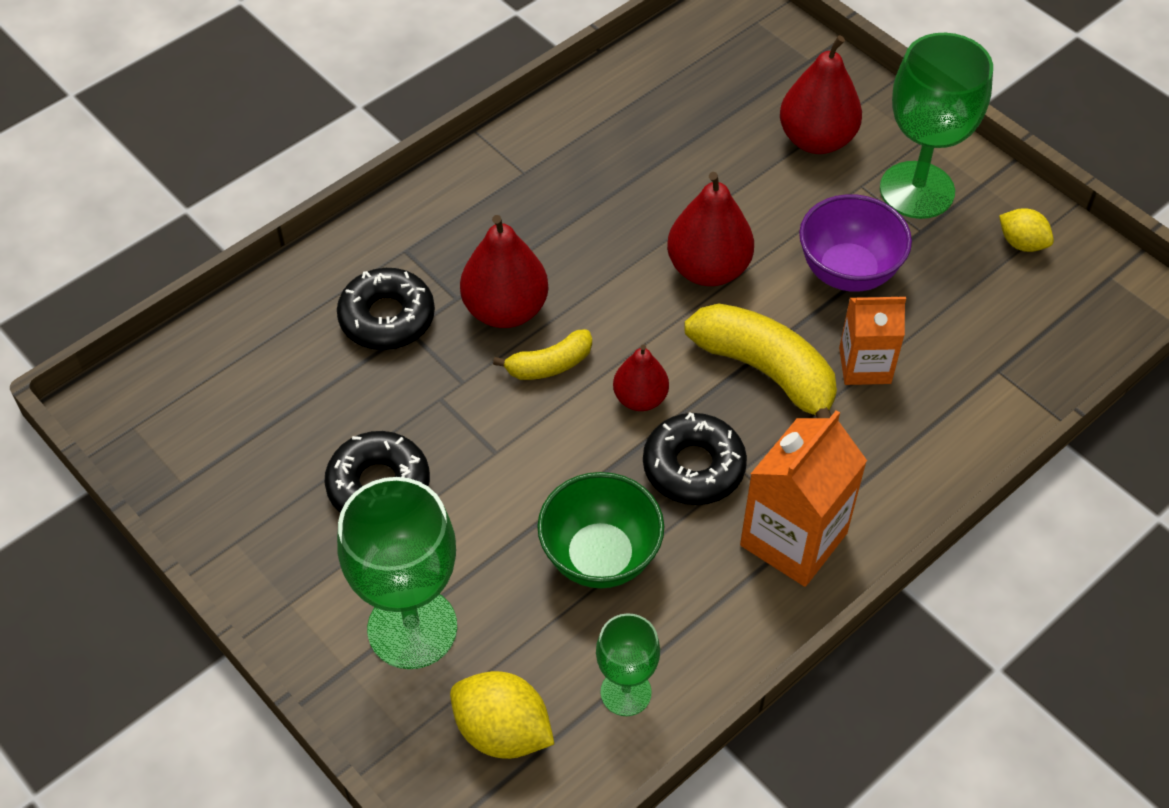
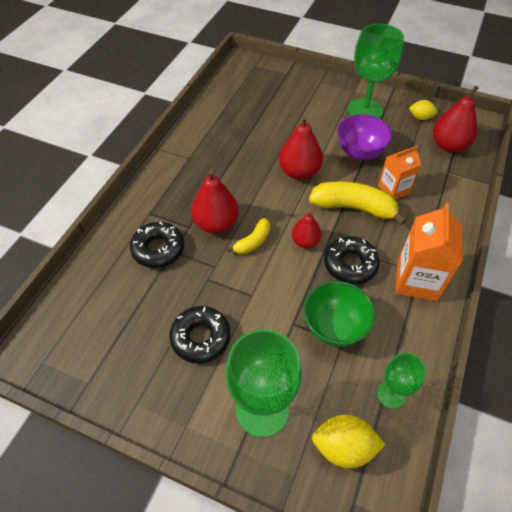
camera: 25 degrees left, 0 degrees up
red pear [780,35,862,154] -> red pear moved to [433,86,479,152]

